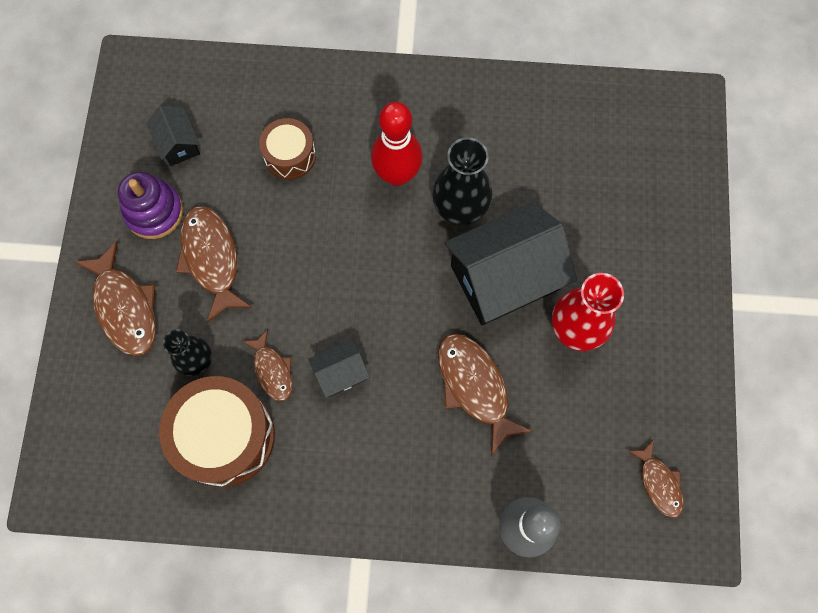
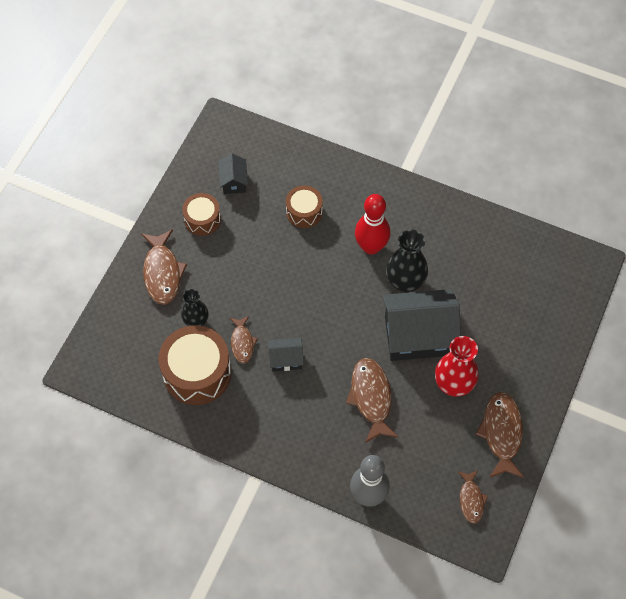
camera: 20 degrees right, 10 degrees down
purple stacking toy [118,172,183,239] -> brown drum [182,193,221,236]
brown fish [176,206,252,323] -> brown fish moved to [476,392,524,478]

